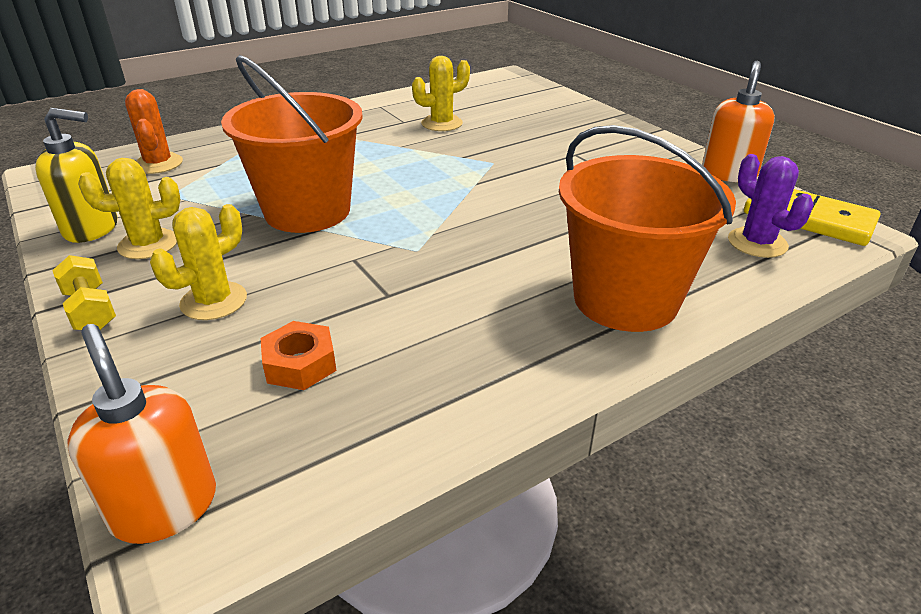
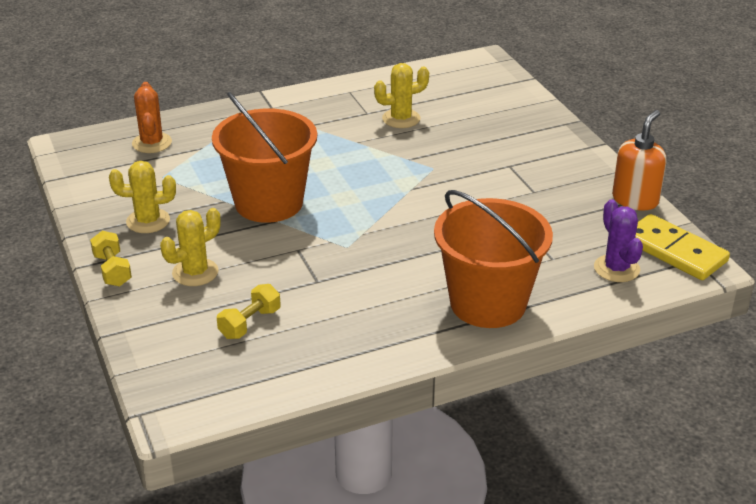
camera: 10 degrees right, 0 degrees up
yellow soap dispenser [35,108,118,243] -> none
orange soap dispenser [67,324,216,544] -> none
orange nut [260,321,337,390] -> yellow dumbbell [217,284,281,339]

